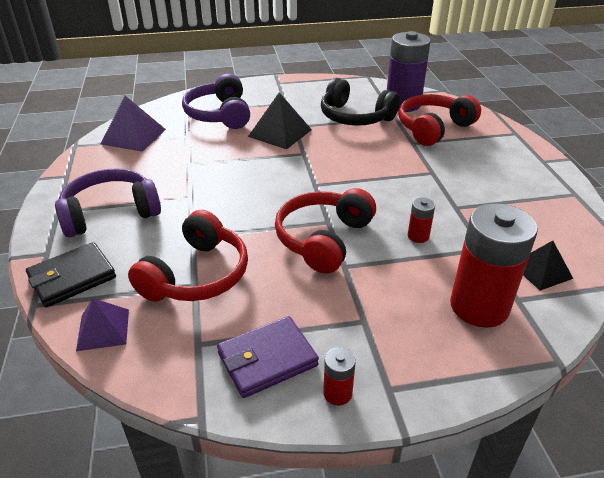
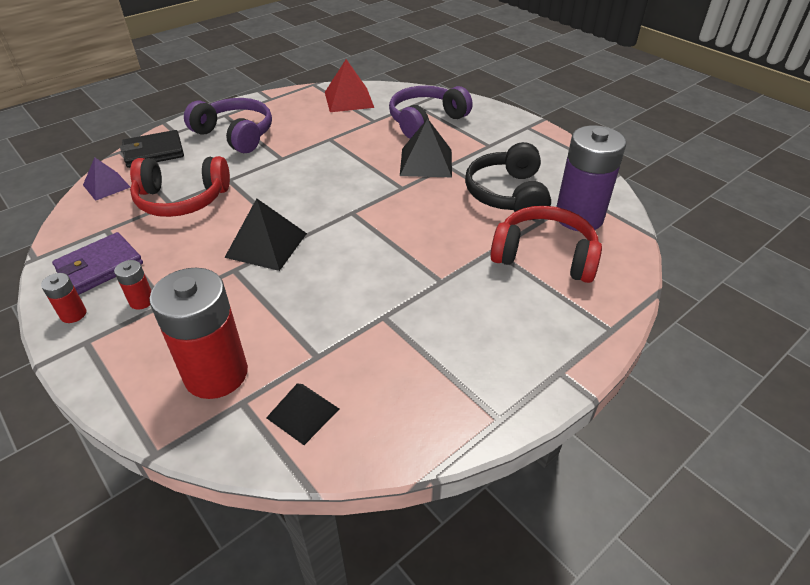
camera: 60 degrees right, 5 degrees up
black wallet [26,242,116,308] -> black wallet turned 45 degrees counterclockwise [120,130,184,168]
purple pyramid [101,96,166,152] -> red pyramid [325,59,374,112]
purple wallet [217,316,319,398] -> purple wallet turned 75 degrees counterclockwise [52,232,143,295]
red headphones [275,188,376,274] -> black pyramid [224,198,307,271]
red battery [408,197,435,243] -> red battery moved to [114,260,152,310]

